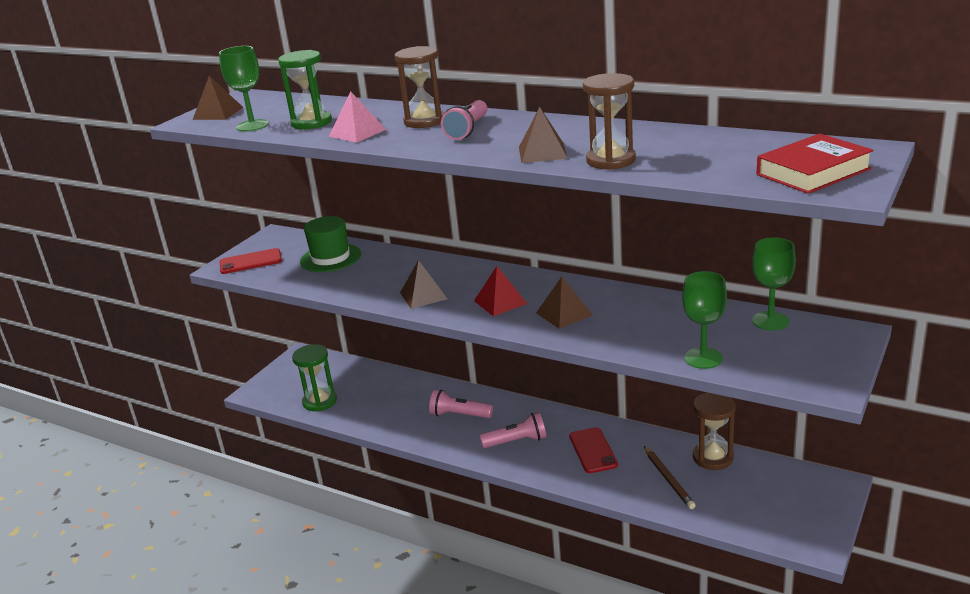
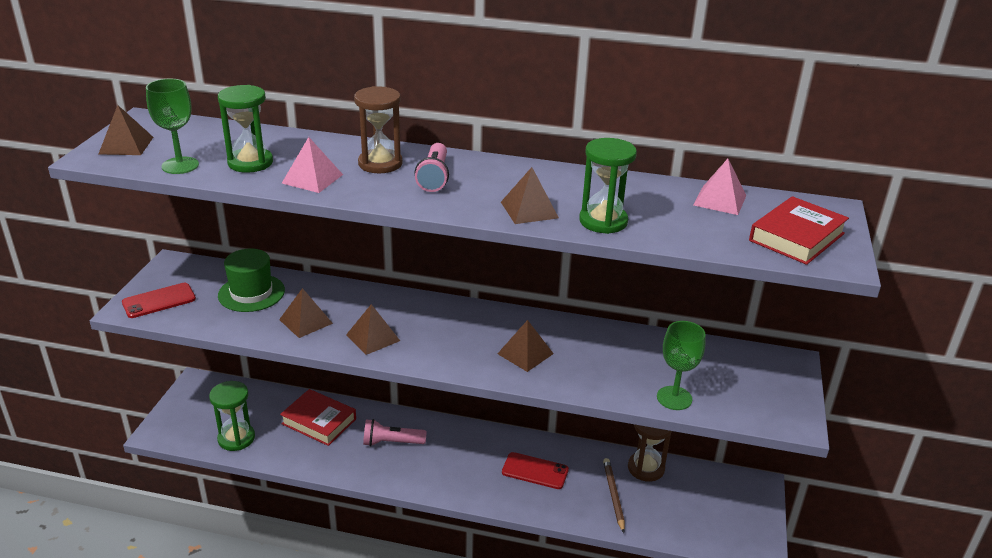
camera: 20 degrees left, 5 degrees up
red pyramid [474,266,527,316] -> none
pink flashlight [480,412,546,448] -> none
red phone [569,427,618,473] -> red phone turned 45 degrees counterclockwise [502,452,569,489]
brown hourglass [583,73,636,170] -> green hourglass [579,138,637,234]
brown pencil [644,446,696,509] -> brown pencil turned 150 degrees counterclockwise [603,458,625,533]
green goblet [752,237,796,331] -> none
none -> brown pyramid [279,288,333,338]
none -> red book [280,389,356,446]
none -> pink pyramid [693,159,746,215]

